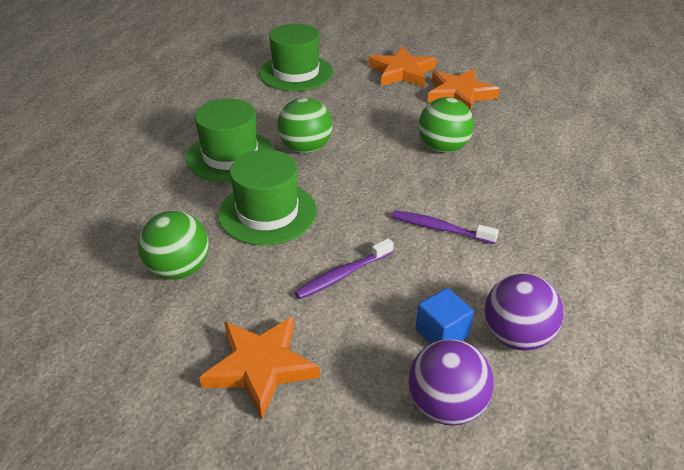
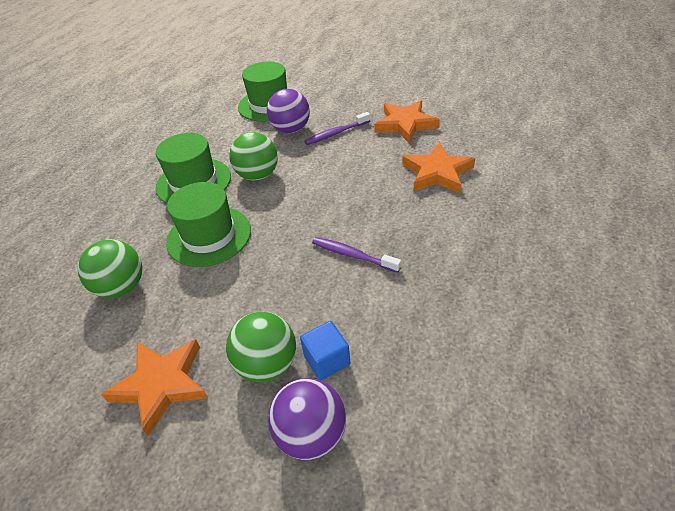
camera: 10 degrees right, 5 degrees up
purple toothbrush [295,238,394,299] -> purple toothbrush moved to [304,112,370,145]
orange star [369,46,437,87] -> orange star moved to [402,143,475,193]
green ball [418,97,474,153] -> green ball moved to [226,312,296,382]
purple ball [484,274,563,351] -> purple ball moved to [267,89,310,133]

